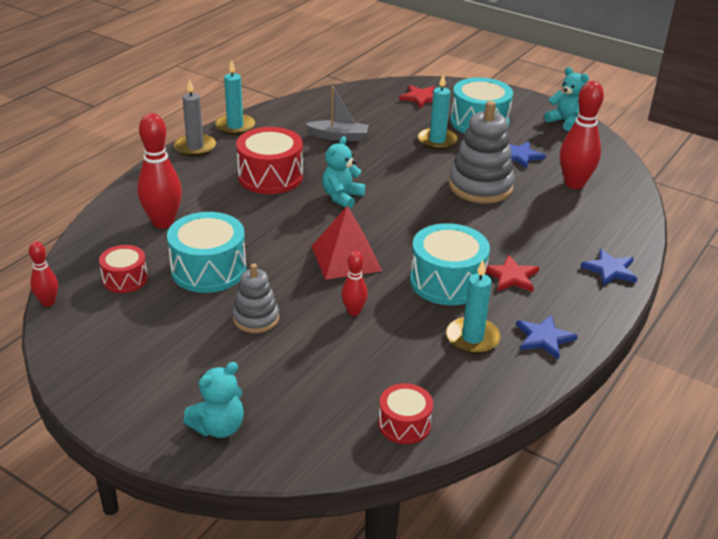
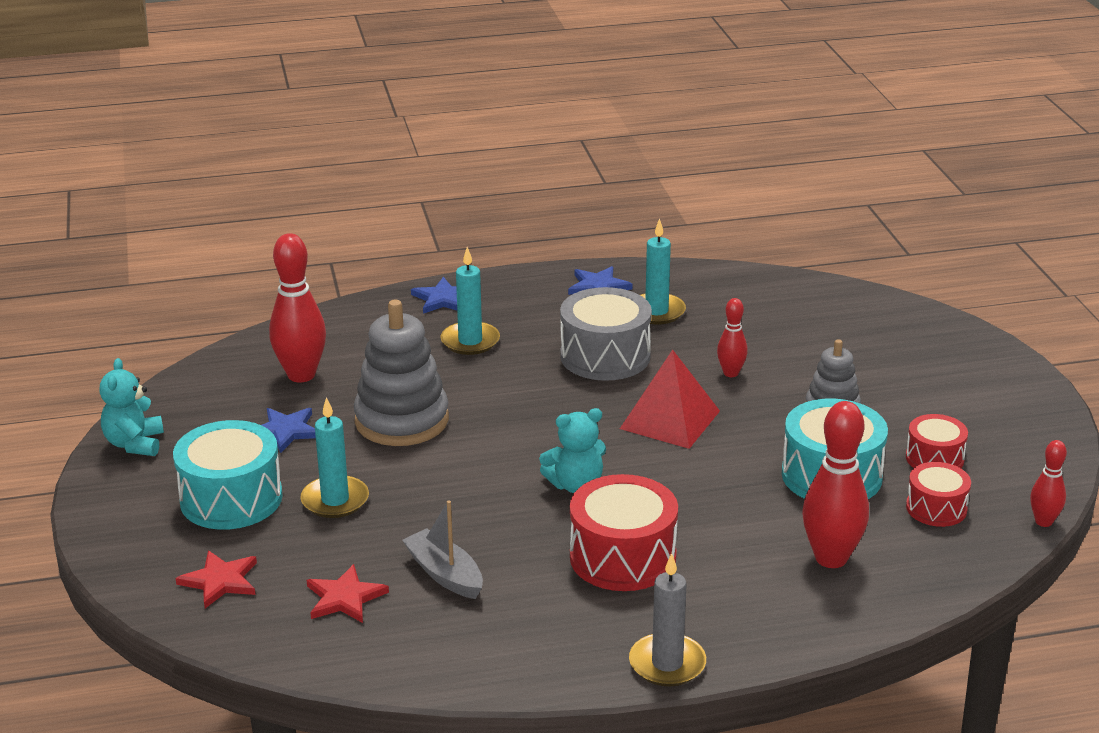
camera: 135 degrees left, 5 degrees down
turquoise teddy bear [183,362,244,438] -> none
turquoise candle [215,59,255,135] -> turquoise candle moved to [441,247,500,355]
red drum [378,383,433,444] -> red drum moved to [906,414,968,468]
turquoise drum [410,223,490,305] -> grey drum [560,287,652,381]
red star [486,255,539,292] -> red star moved to [306,564,389,623]

